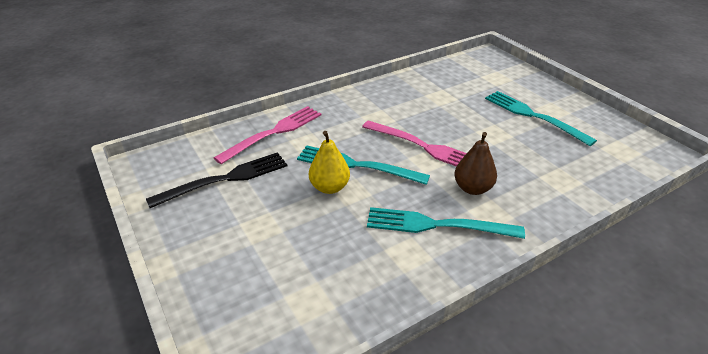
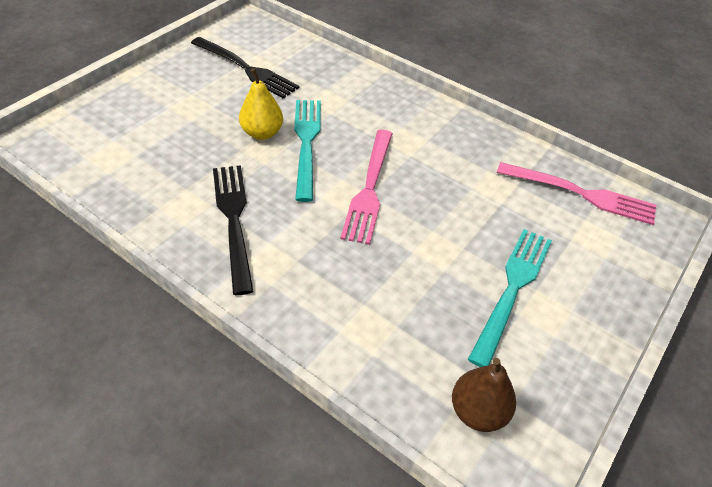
camera: 65 degrees right, 10 degrees up
pink fork [214,106,321,164] -> pink fork moved to [497,162,656,225]
turquoise fork [367,207,525,239] -> black fork [213,165,254,295]
brown pear [454,132,497,195] -> brown pear moved to [452,358,516,432]

